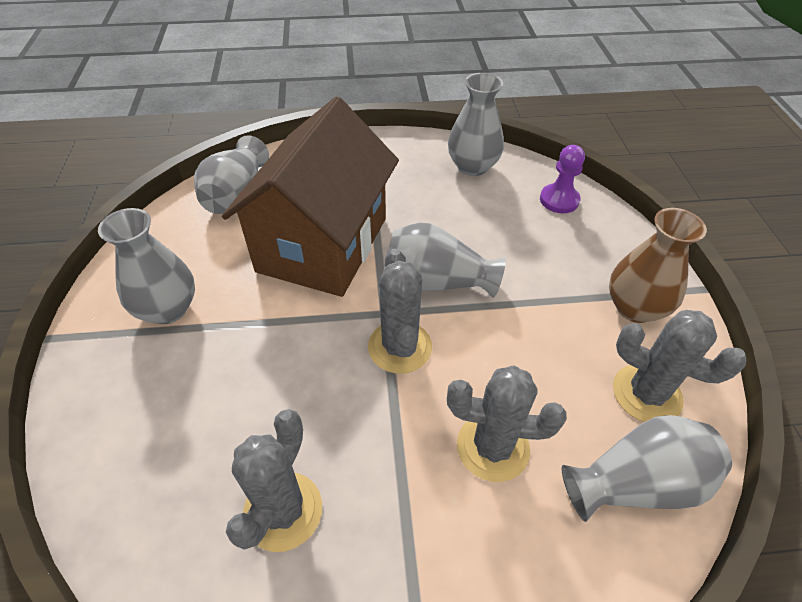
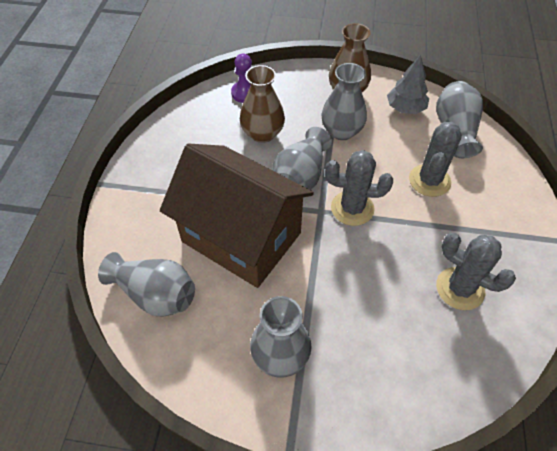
camera: 75 degrees left, 5 degrees up
grey vase [448,73,504,176] -> grey vase moved to [322,63,367,140]
grey cactus [613,310,746,422] -> grey tree [387,55,429,114]
none -> brown vase [240,65,285,143]

